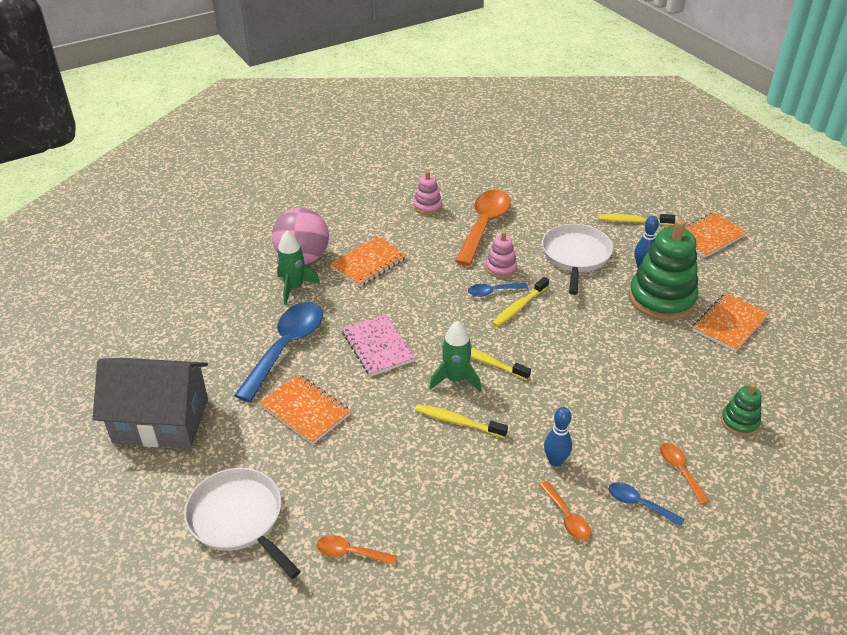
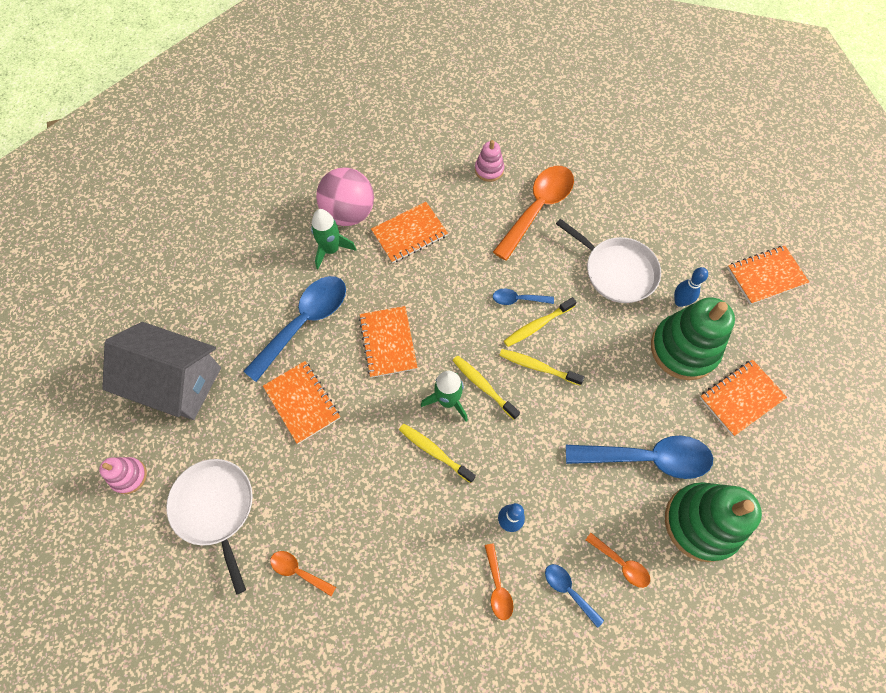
camera: 15 degrees right, 25 degrees up
pink notebook [342,314,416,376] -> orange notebook [359,306,418,378]
pink stacking toy [486,231,517,278] -> pink stacking toy moved to [99,457,147,494]
white pan [542,224,613,295] -> white pan turned 105 degrees clockwise [556,219,661,303]
yellow toothbrush [598,214,676,226] -> yellow toothbrush moved to [499,349,584,386]
orange spoon [660,443,710,505] -> orange spoon turned 135 degrees clockwise [586,533,650,588]
green stacking toy [721,384,761,436] -> green stacking toy [665,482,762,562], size x2.05
none -> blue spoon [566,435,713,479]

